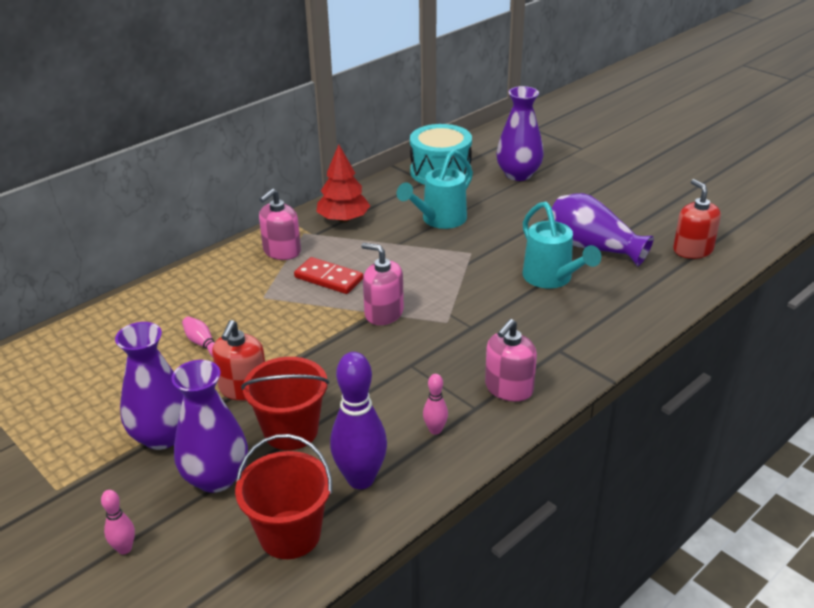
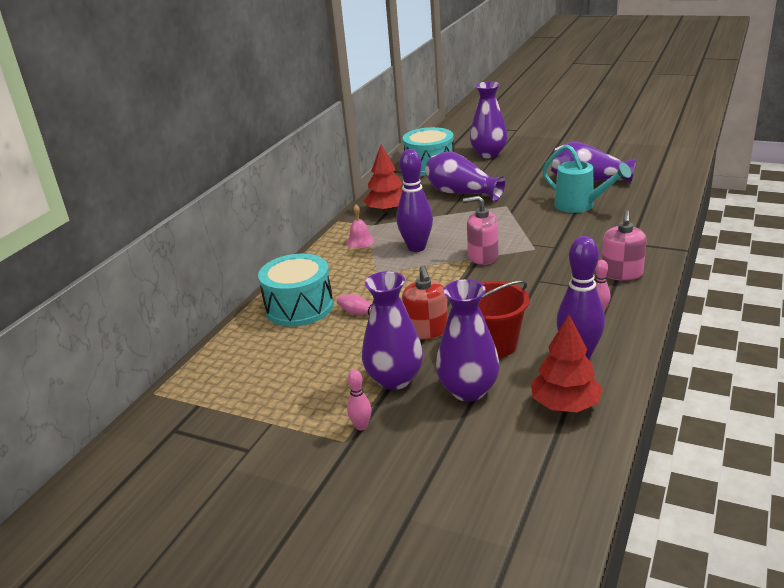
camera: 20 degrees left, 5 degrees down
pink bowling pin [101,490,135,554] -> pink bowling pin moved to [347,370,371,430]
red bucket [235,434,332,559] -> red tree [531,315,603,412]
pink soap dispenser [259,189,301,260] -> pink bell [346,205,375,248]
red domino [294,257,363,294] -> purple bowling pin [397,149,433,252]
turquoise watering can [396,150,473,229] -> purple vase [425,151,505,202]
red soap dispenser [673,179,721,259] -> none
none -> turquoise drum [258,254,333,326]

